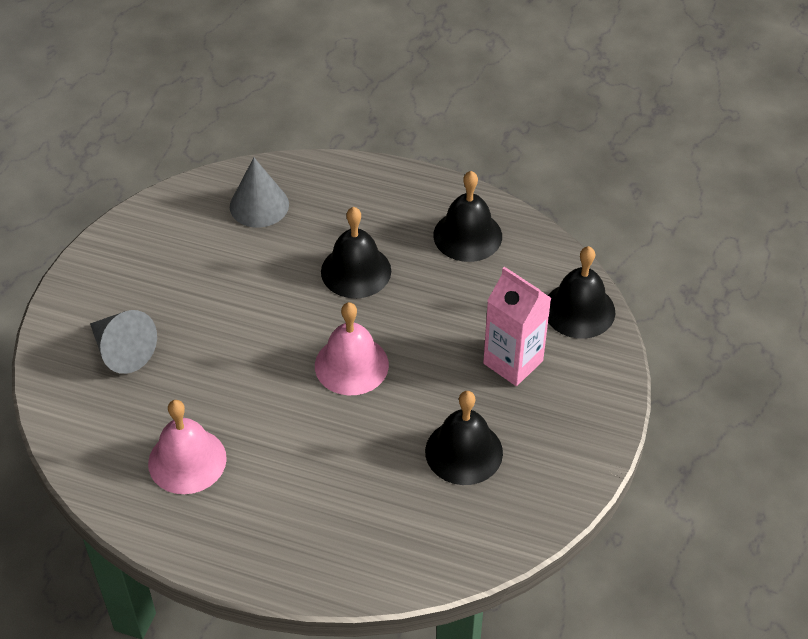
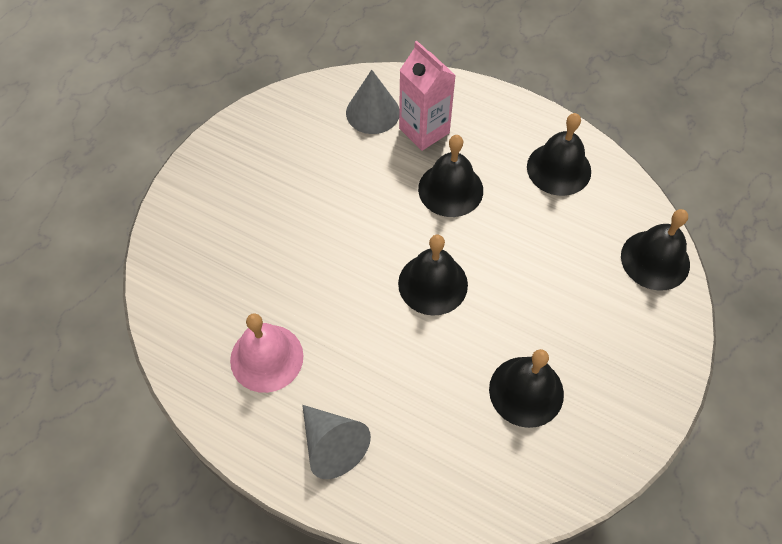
camera: 10 degrees right, 10 degrees up
grey cone [90,310,157,374] -> grey cone moved to [302,405,371,479]
pink bell [315,302,389,395] -> black bell [398,235,468,316]
pink carton [483,267,551,386] -> pink carton moved to [399,41,456,151]

